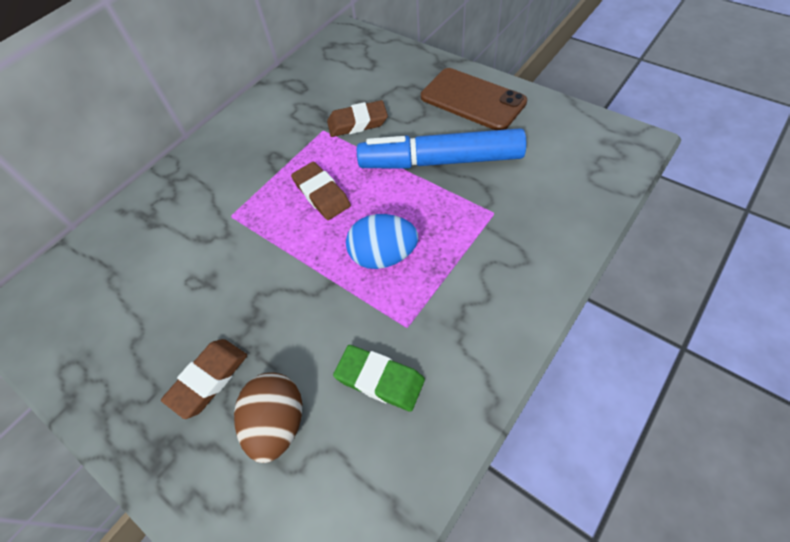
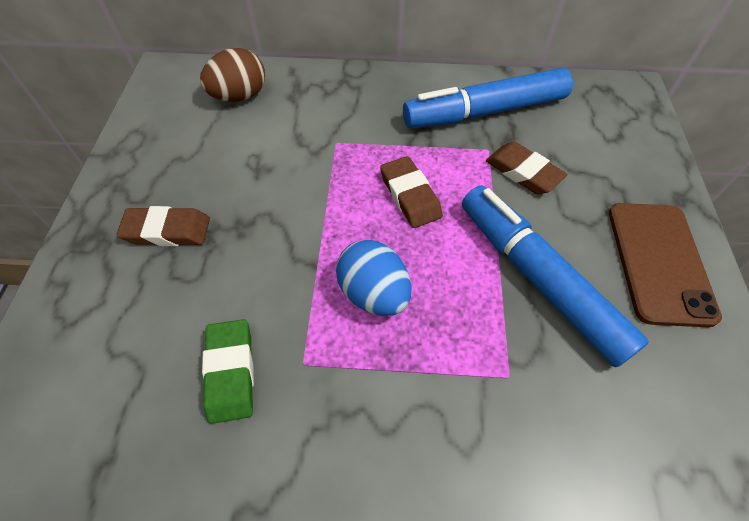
camera: 50 degrees right, 0 degrees up
brown egg [234,373,302,463] -> brown egg moved to [200,48,265,102]
brown eraser [291,162,351,220] -> brown eraser turned 45 degrees counterclockwise [380,156,443,228]
none -> blue marker [403,68,573,129]

